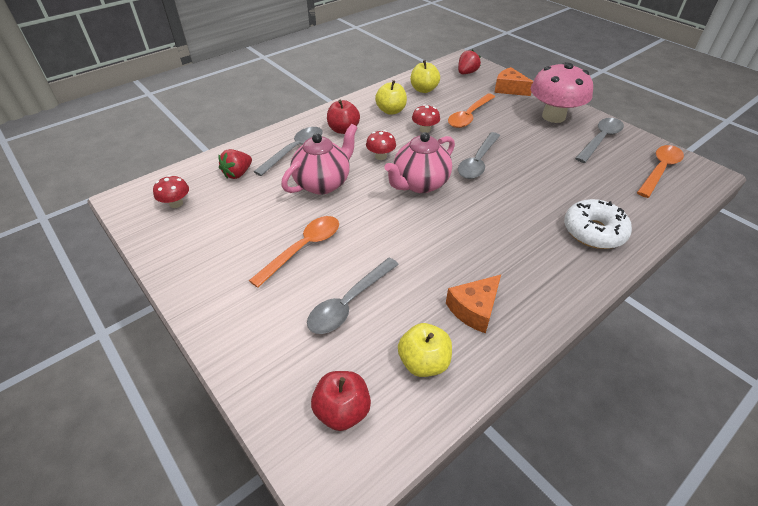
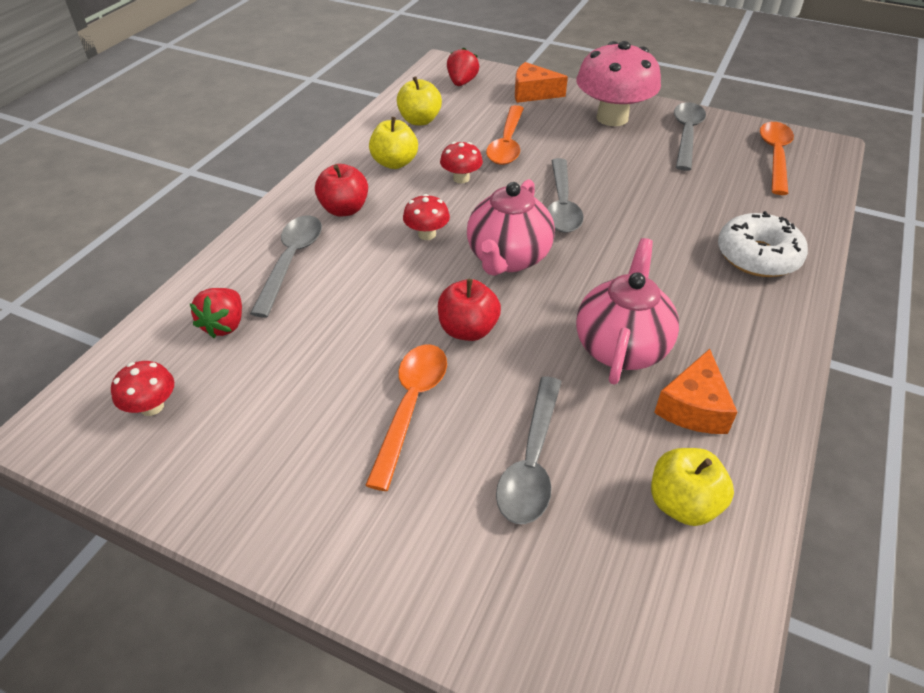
camera: 25 degrees left, 0 degrees up
pink teapot [281,124,358,194] -> pink teapot moved to [576,238,679,385]
red apple [311,371,371,431] -> red apple moved to [438,279,501,341]

